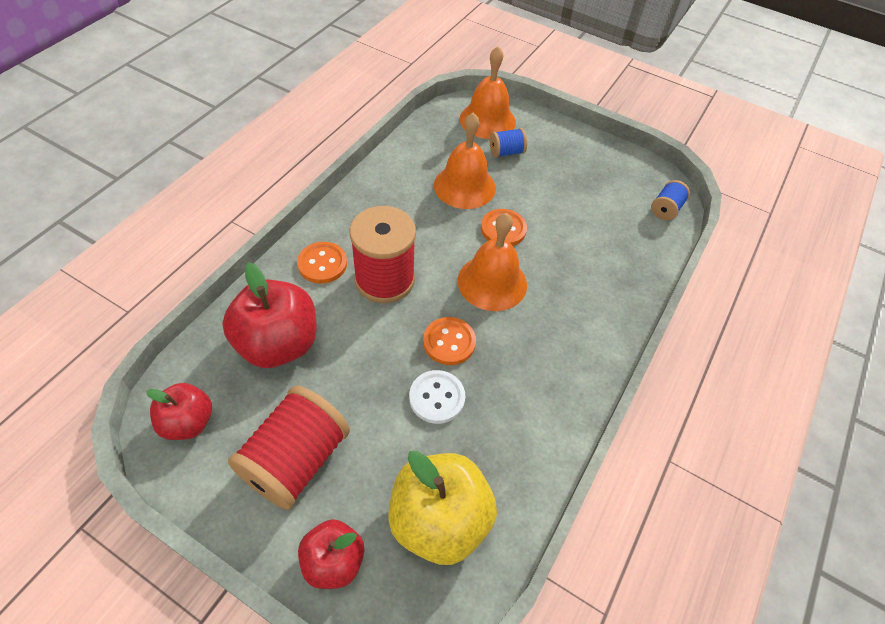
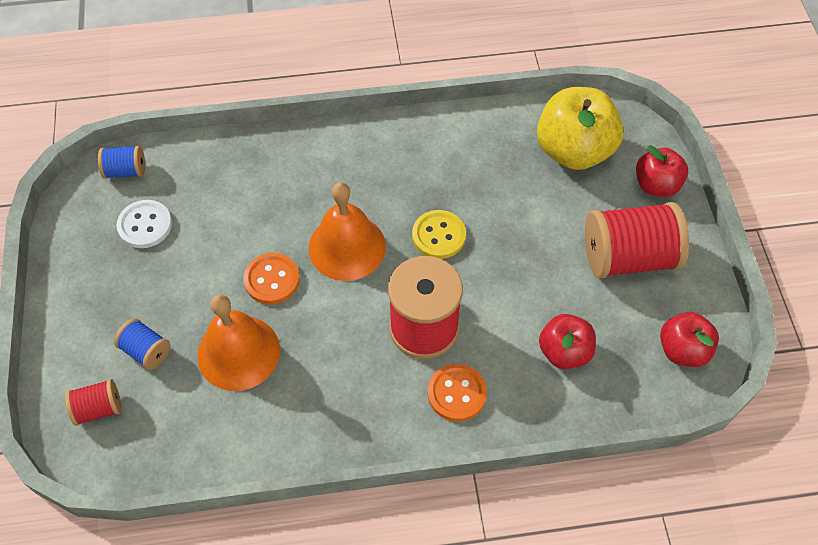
camera: 125 degrees left, 5 degrees up
red apple [222,263,317,368] -> red apple [539,314,596,369], size x0.59
white button [409,370,465,424] -> white button moved to [117,200,172,248]
orange button [423,317,476,365] -> yellow button [412,210,466,259]
orange bell [460,46,516,139] -> red spool [65,379,121,426]

